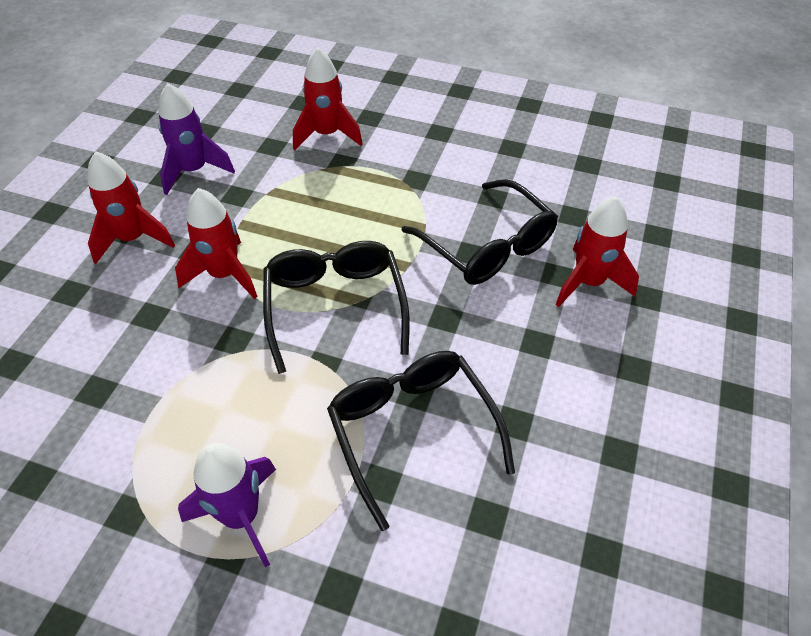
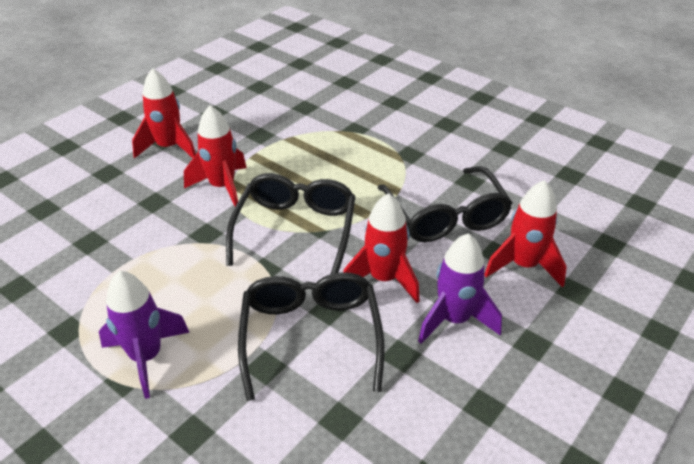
camera: 20 degrees right, 10 degrees down
purple rocket [158,83,235,195] -> purple rocket moved to [418,233,502,344]
red rocket [293,47,363,150] -> red rocket moved to [344,193,420,303]

